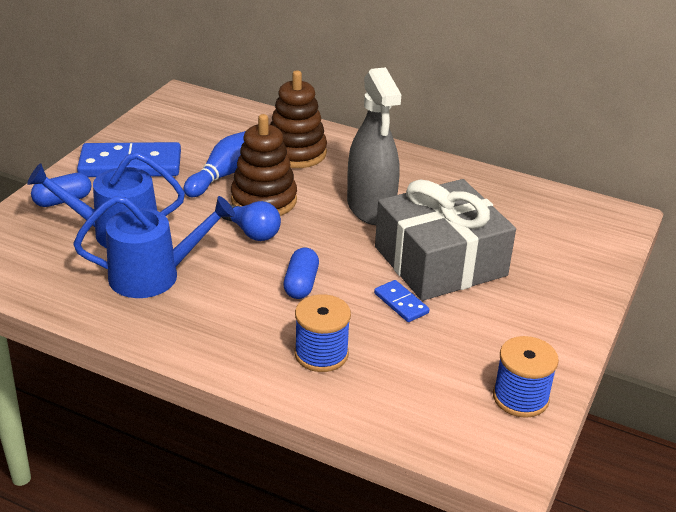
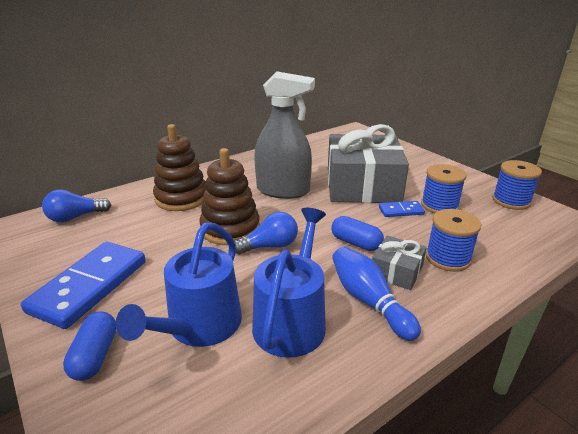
camera: 60 degrees left, 5 degrees down
blue bowling pin [184,131,245,197] -> blue bowling pin moved to [332,247,421,341]
none -> blue light bulb [42,189,111,222]
none -> grey gift [372,235,427,290]
none -> blue spool [421,164,467,213]

